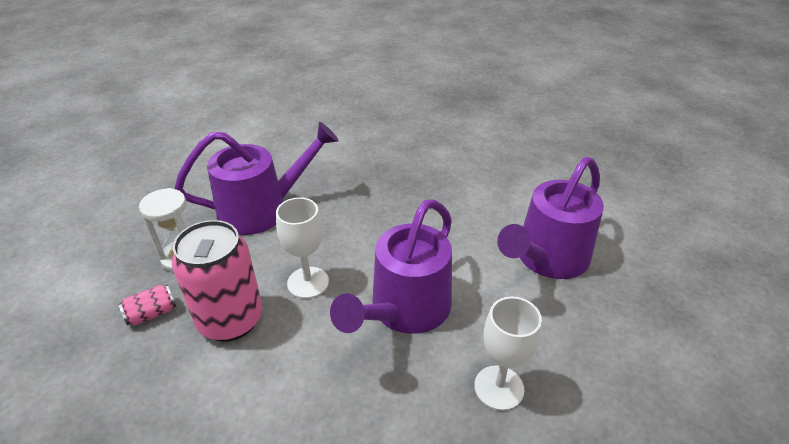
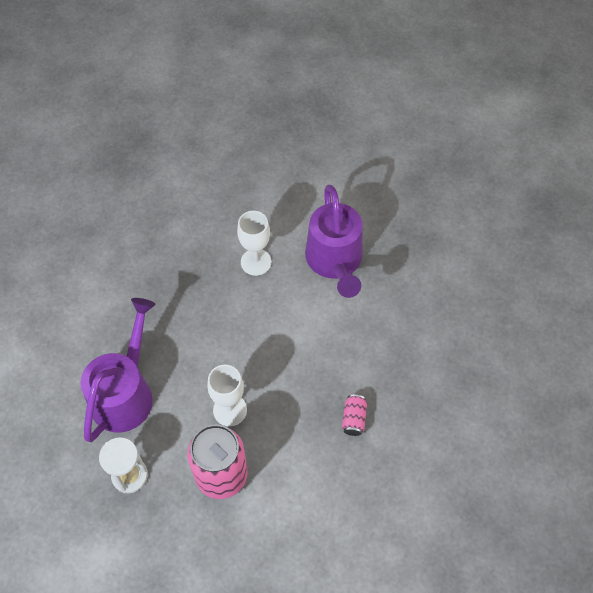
camera: 50 degrees left, 20 degrees up
pink can [119,284,176,326] -> pink can moved to [342,395,367,436]
purple watering can [330,199,452,334] -> none
white goblet [474,296,542,411] -> white goblet moved to [237,211,272,276]

